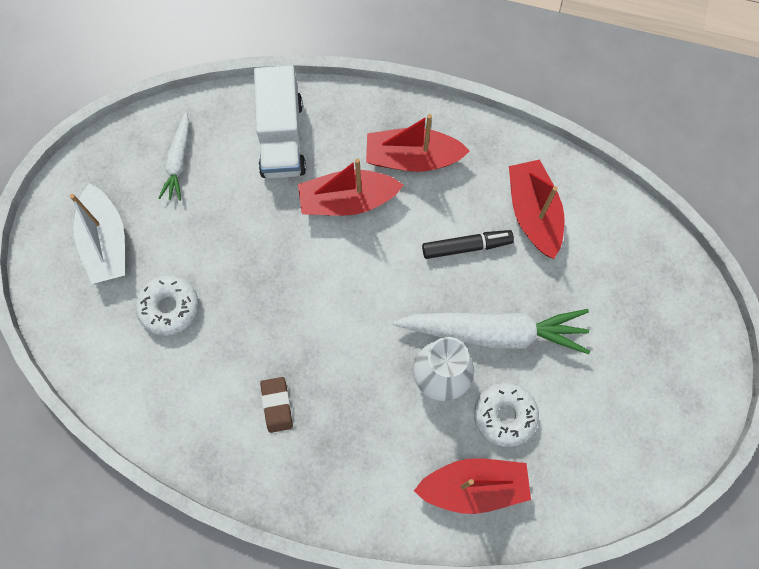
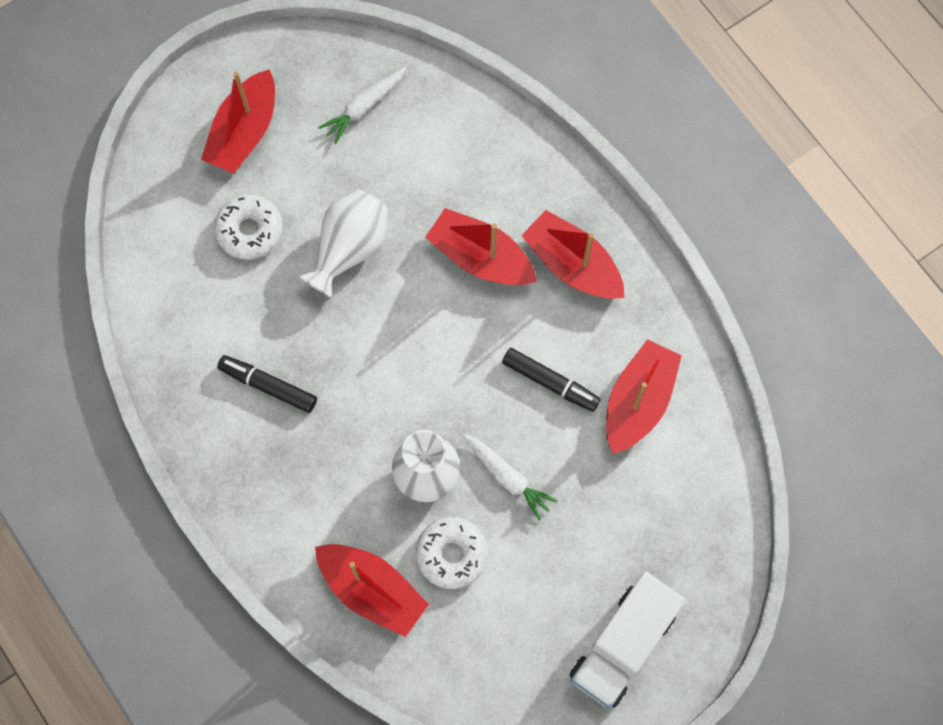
camera: 40 degrees right, 0 degrees up
white boat [70,184,125,284] -> red boat [201,69,275,173]
white truck [254,65,306,179] -> white truck moved to [569,571,686,708]
brown eraser [260,377,293,433] -> black marker [217,355,317,413]
white carrot [393,309,590,354] -> white carrot [462,434,558,521], size x0.52
none -> white vase [298,189,388,299]

